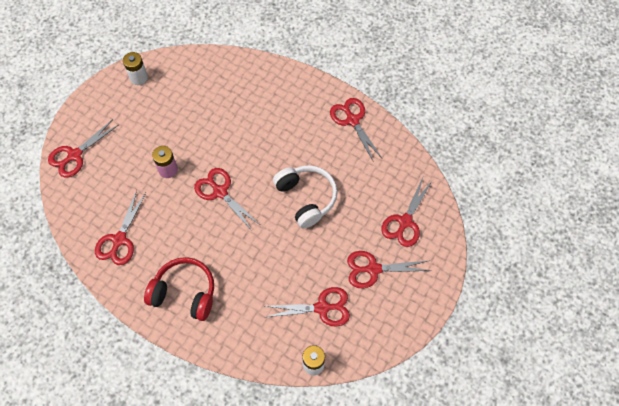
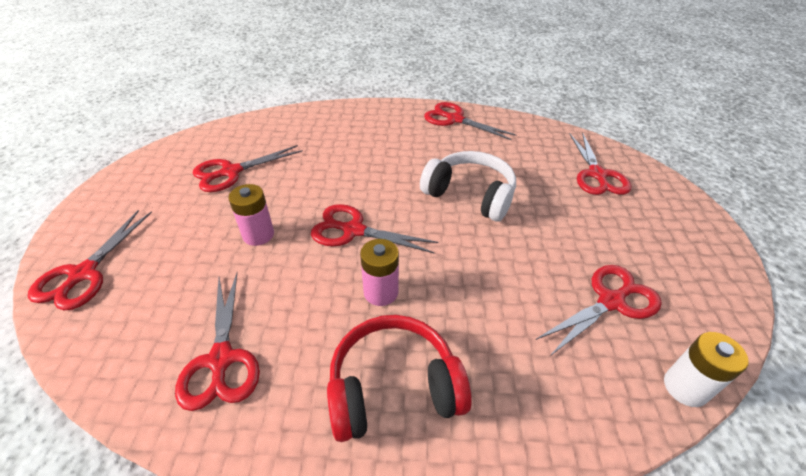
camera: 30 degrees left, 20 degrees down
white battery [123,52,148,85] -> none
red scissors [347,251,432,288] -> red scissors moved to [193,145,303,192]
none -> pink battery [360,239,399,306]

